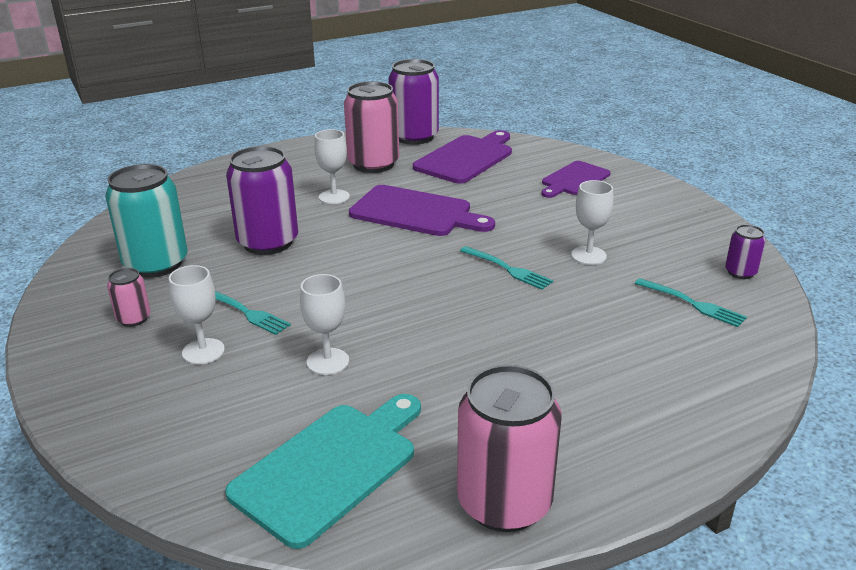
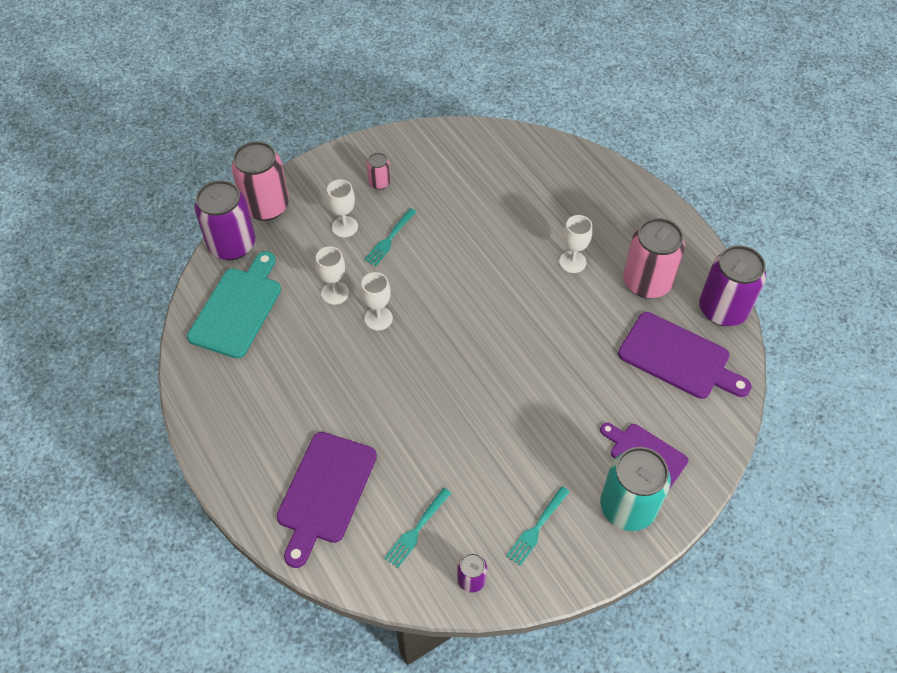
camera: 85 degrees right, 25 degrees up
turquoise can [105,164,187,278] -> turquoise can moved to [600,447,671,531]
turquoise cutting board [225,394,421,549] -> turquoise cutting board turned 105 degrees counterclockwise [187,251,281,359]
purple can [226,146,298,255] -> purple can moved to [194,180,255,260]
purple cutting board [349,185,495,236] -> purple cutting board moved to [277,432,377,568]
pink can [457,365,562,532] -> pink can moved to [231,141,289,221]
turquoise fork [460,246,553,290] -> turquoise fork moved to [506,486,570,566]
white goblet [571,180,614,265] -> white goblet moved to [361,272,393,330]

